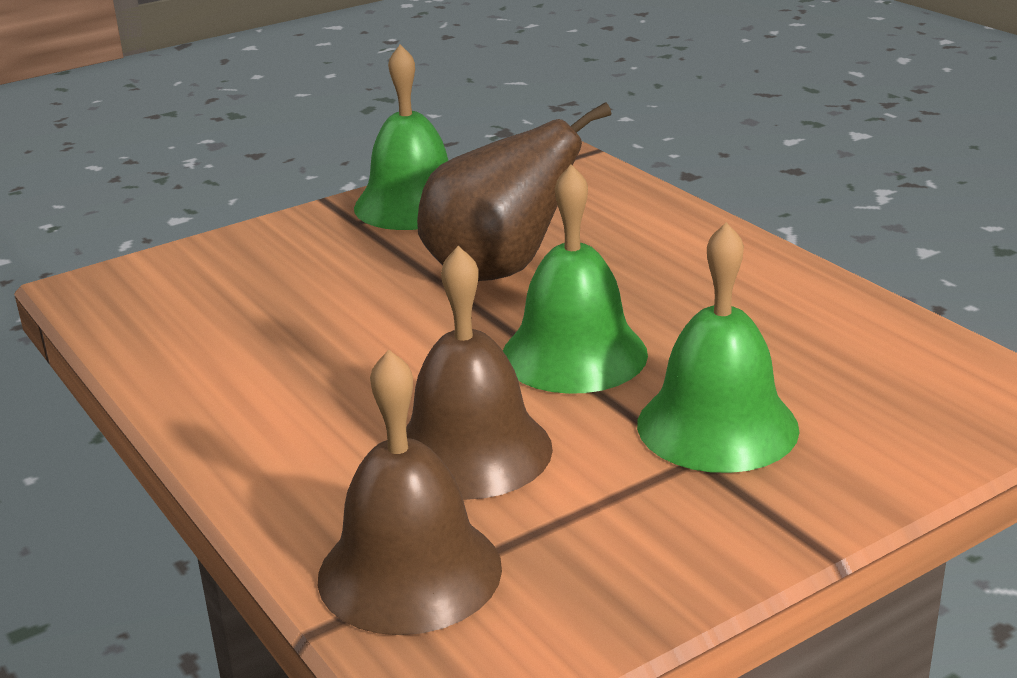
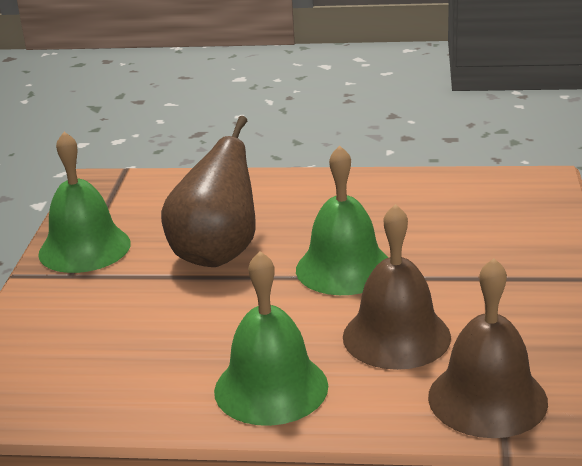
camera: 50 degrees left, 0 degrees up
green bell [637,222,799,473] -> green bell moved to [214,251,328,426]

